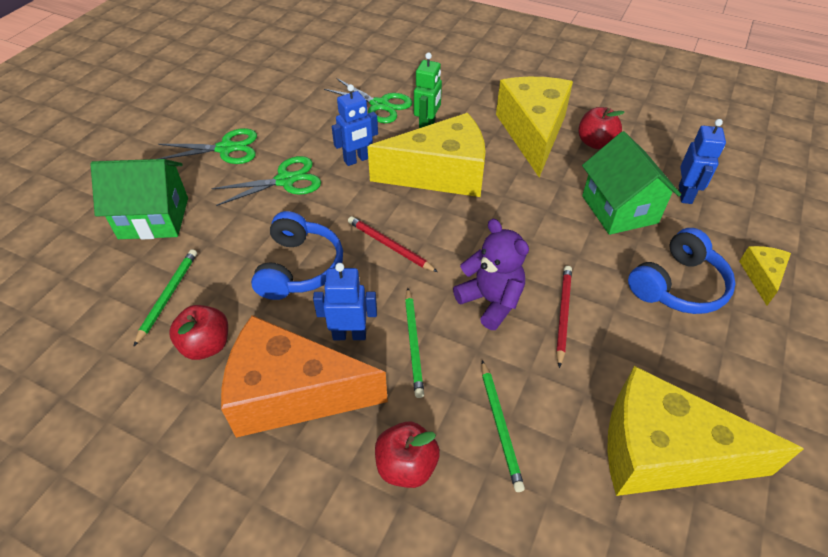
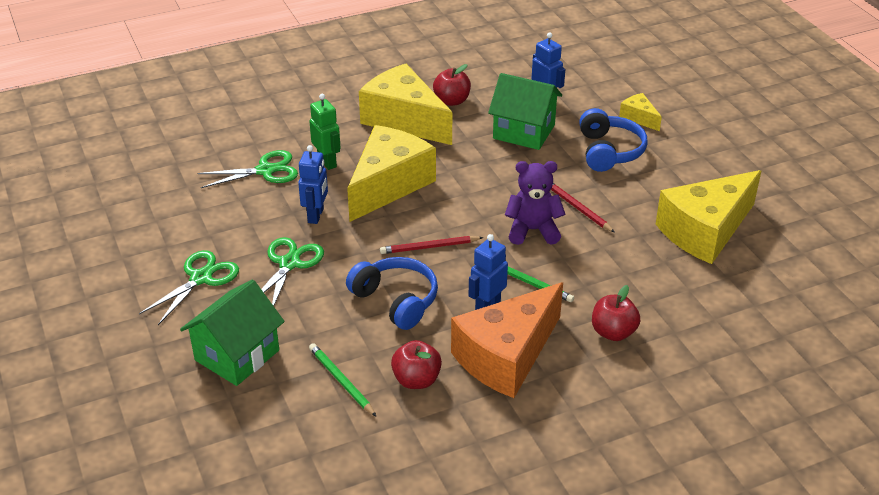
camera: 50 degrees left, 10 degrees down
green pencil [482,360,525,492] -> none

